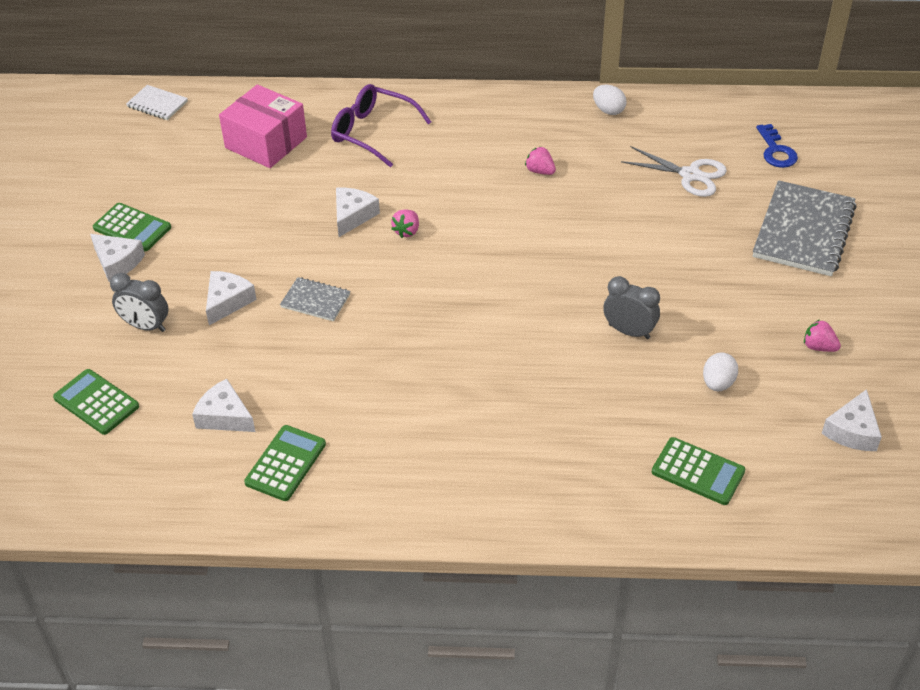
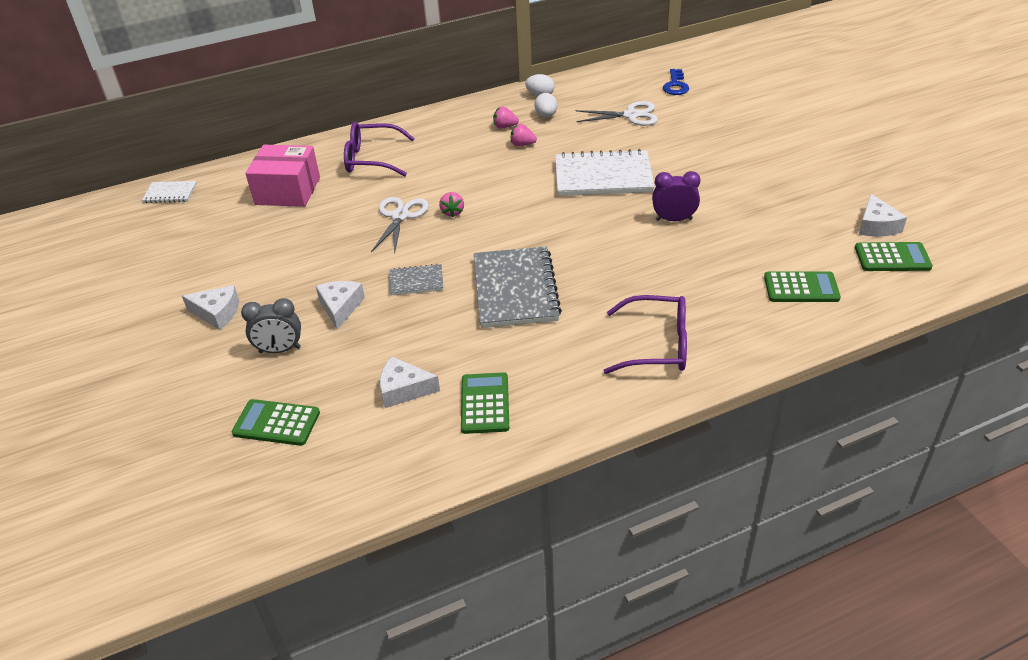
camera: 25 degrees left, 5 degrees down
green calculator [93,203,171,251] -> green calculator moved to [855,242,933,271]
white cheese [336,188,380,237] -> white scissors [371,197,429,255]
grey clock [603,276,660,339] -> purple clock [652,171,700,221]
white egg [703,352,738,391] -> white egg moved to [534,93,557,118]
grey notebook [753,180,857,276] -> grey notebook moved to [474,246,562,328]
blue key [756,124,798,168] -> blue key turned 45 degrees clockwise [663,69,689,95]
pink strawberry [804,320,841,352] -> pink strawberry moved to [493,106,519,129]
none -> white notebook [555,149,655,196]
none -> purple glasses [603,295,687,374]

